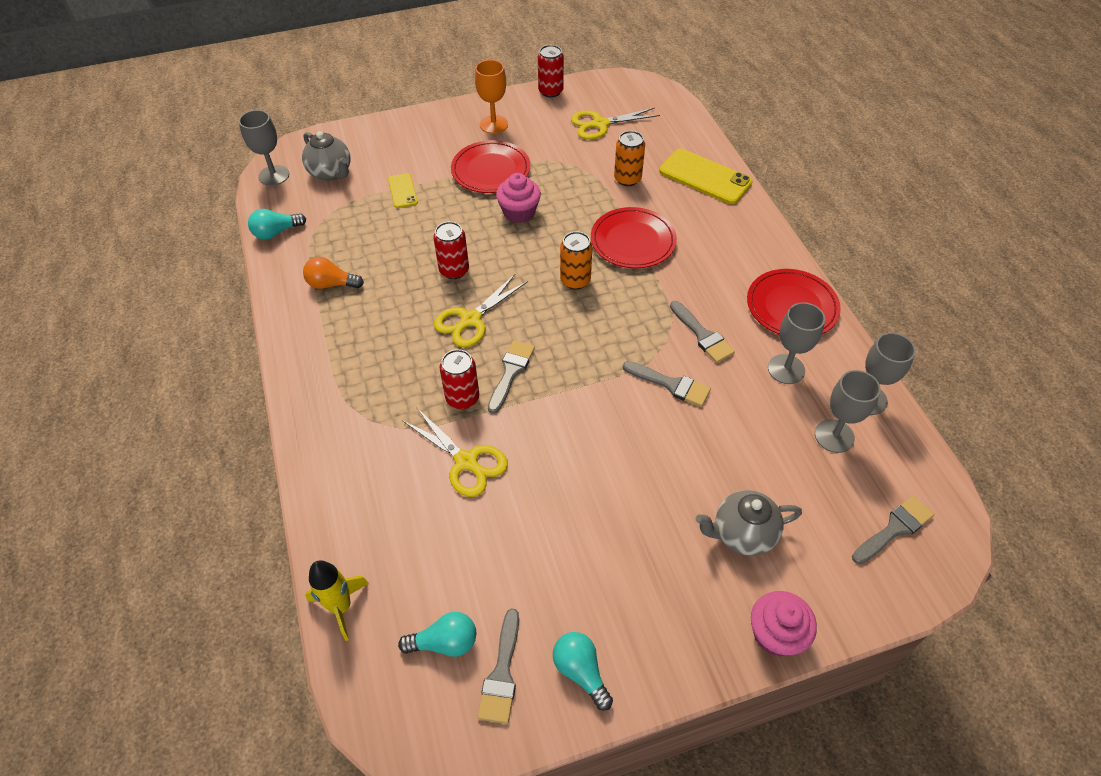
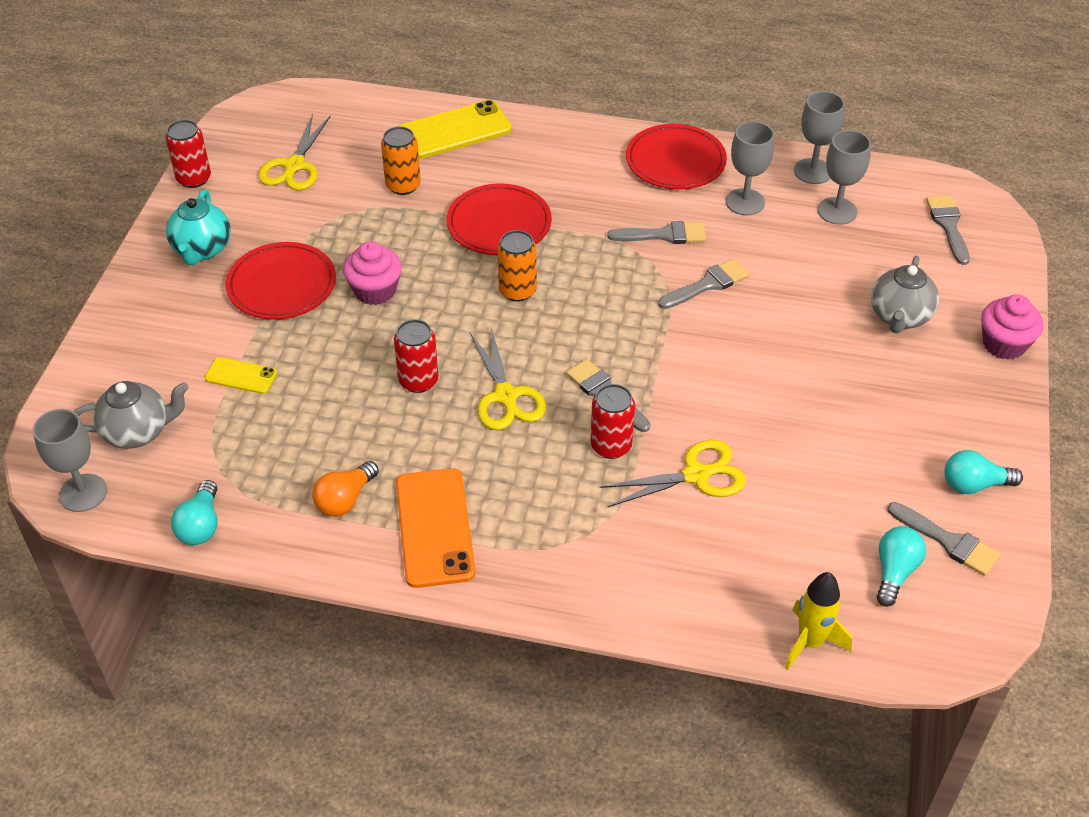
camera: 60 degrees left, 5 degrees down
orange goblet [475,60,508,134] -> turquoise teapot [166,189,231,265]
none -> orange phone [396,468,476,588]

